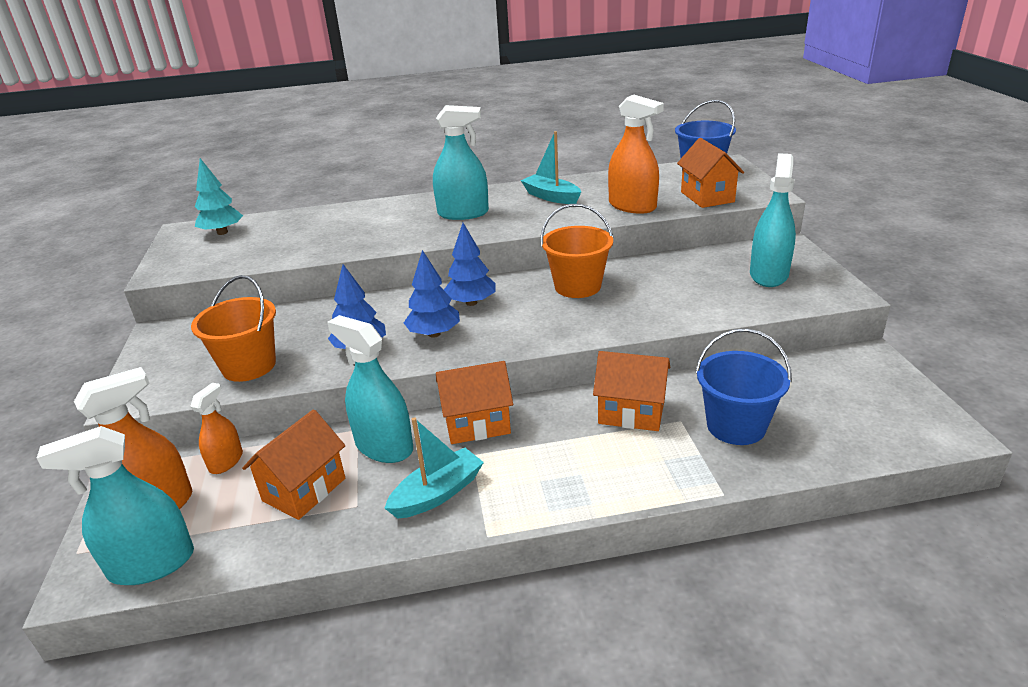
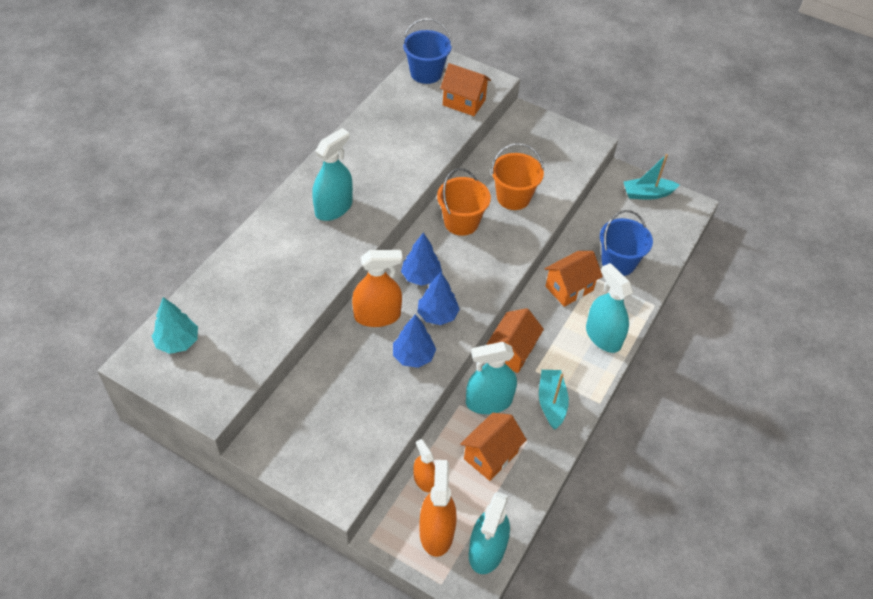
camera: 55 degrees left, 20 degrees up
orange bucket [191,275,276,382] -> orange bucket moved to [491,143,544,210]
orange house [242,409,345,520] -> orange house turned 60 degrees clockwise [460,413,527,481]
turquoise boat [521,131,581,204] -> turquoise boat moved to [623,154,680,200]
orange spray bottle [608,95,664,214] -> orange spray bottle moved to [352,250,402,327]
turquoise spray bottle [750,153,796,287] -> turquoise spray bottle moved to [586,263,633,353]

